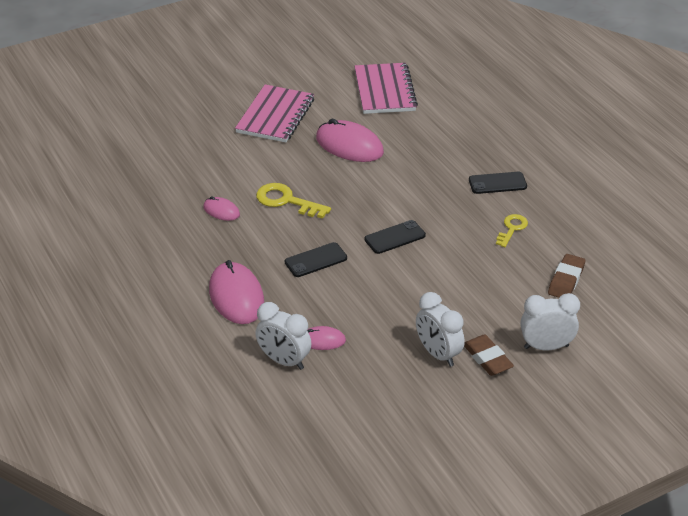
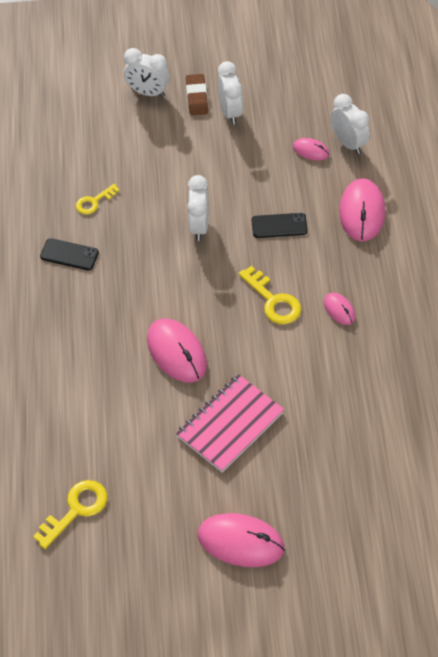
camera: 155 degrees left, 15 degrees up
pink notebook [354,63,418,114] -> none
black phone [364,220,426,254] -> white clock [187,175,208,241]
brown eraser [548,254,585,298] -> none
none -> yellow key [33,480,107,549]
none -> pink mouse [198,513,285,567]

